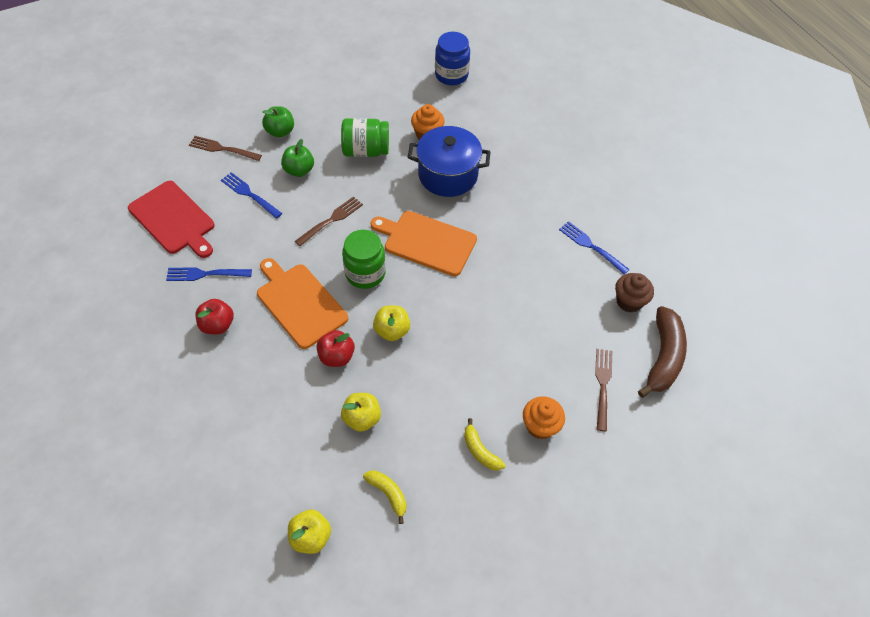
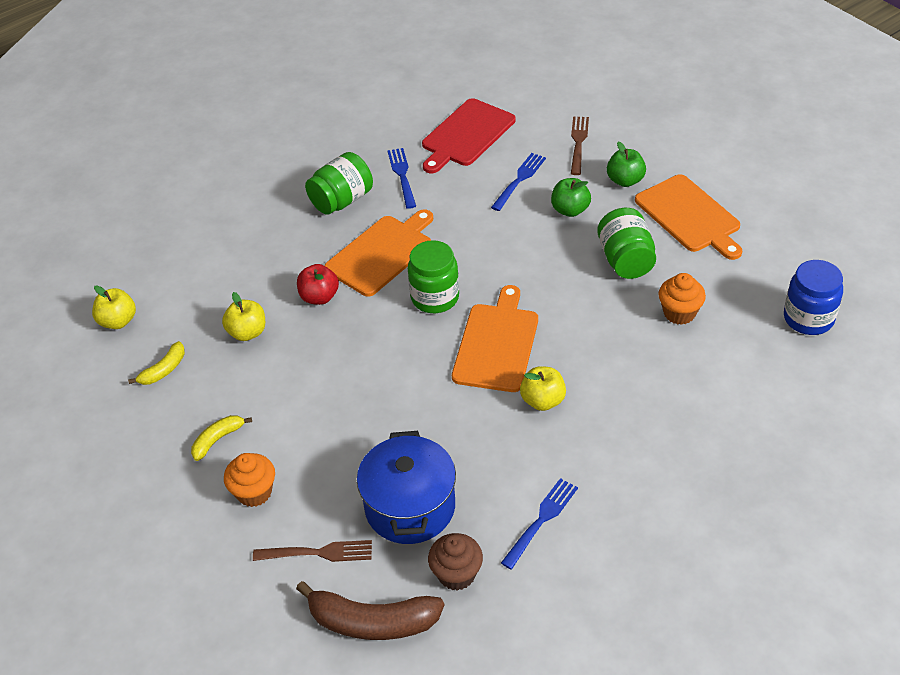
camera: 85 degrees right, 10 degrees down
red apple [195,299,234,334] -> green jar [305,152,373,215]
brown fork [295,196,363,246] -> none
yellow apple [373,305,410,341] -> yellow apple moved to [520,366,566,411]
blue pot [408,126,491,197] -> blue pot moved to [357,431,456,544]
none -> orange cutting board [635,174,742,260]

